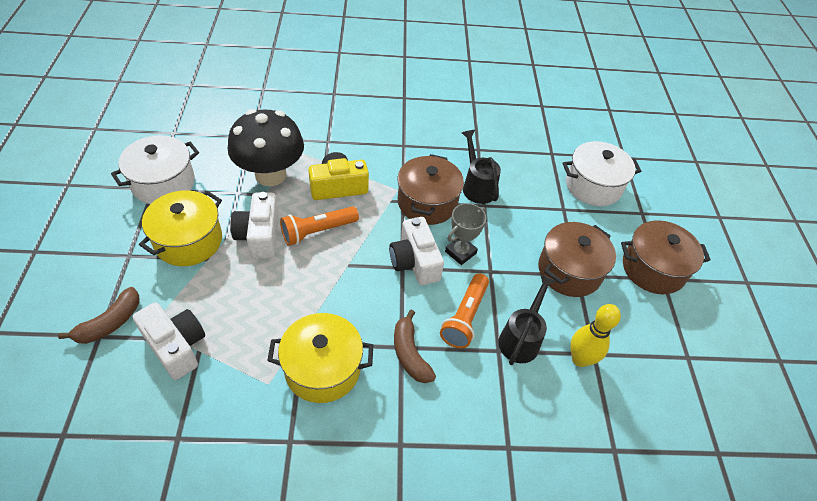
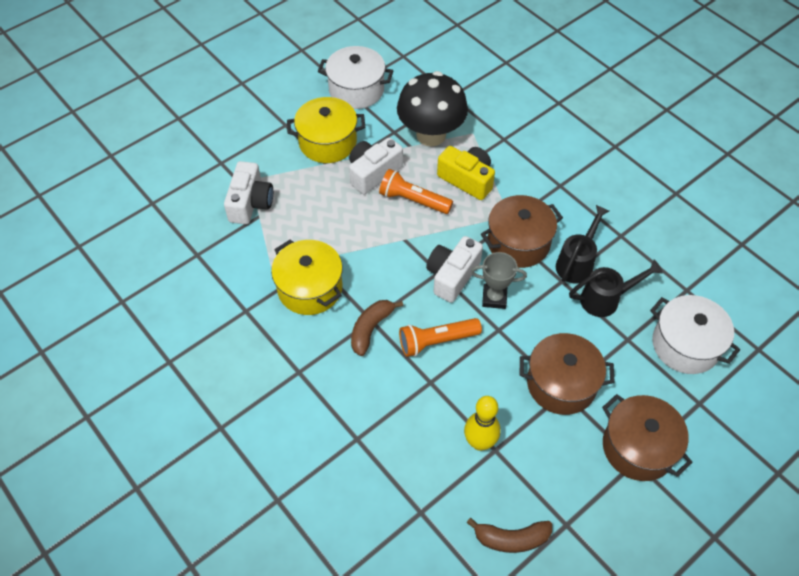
camera: 55 degrees right, 5 degrees up
brown banana [58,287,140,344] -> brown banana moved to [467,518,552,553]
black watering can [498,274,556,365] -> black watering can moved to [569,260,663,317]

